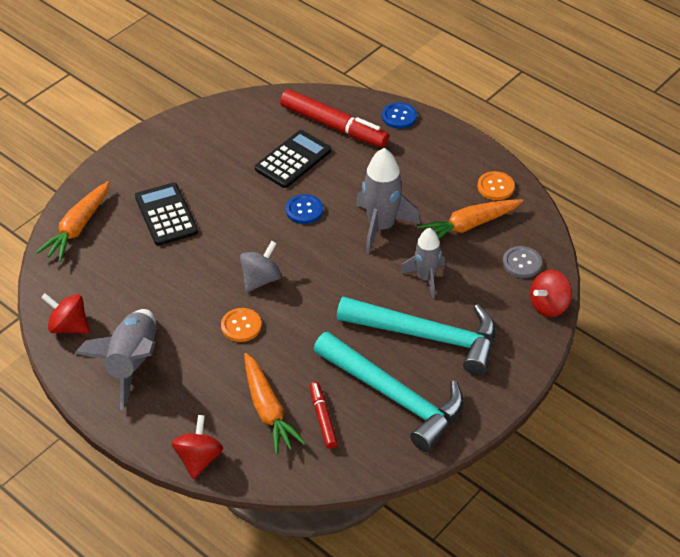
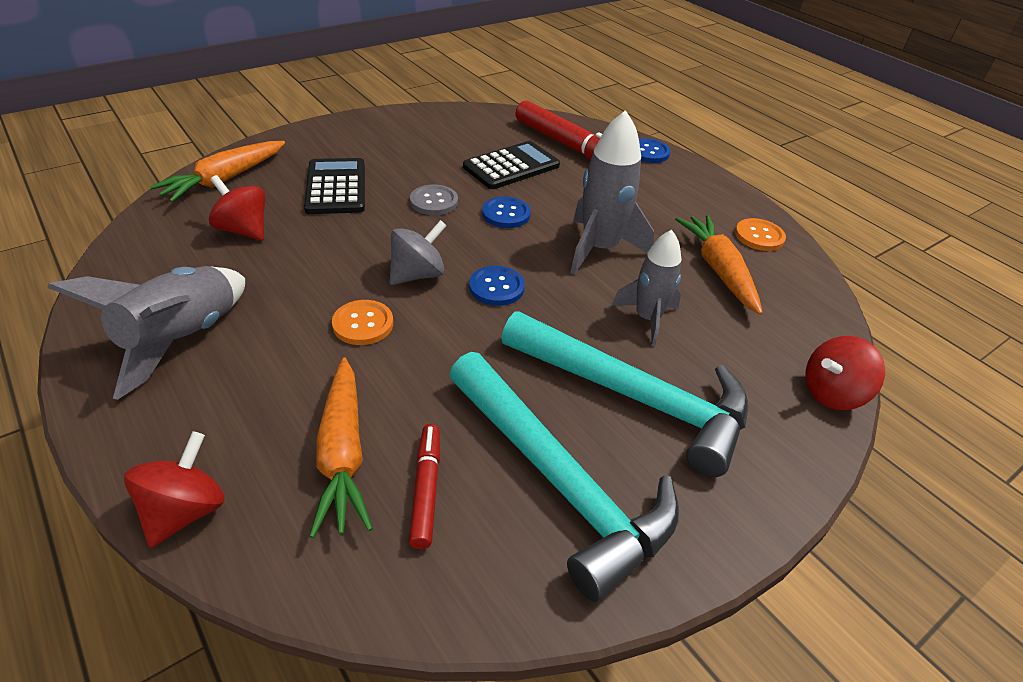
camera: 10 degrees right, 5 degrees down
red spinning top [41,293,89,334] -> red spinning top moved to [209,175,266,241]
orange carrot [417,199,523,239] -> orange carrot turned 90 degrees clockwise [675,215,763,315]
grey button [503,246,542,278] -> grey button moved to [410,185,458,215]
none -> blue button [469,266,525,306]

